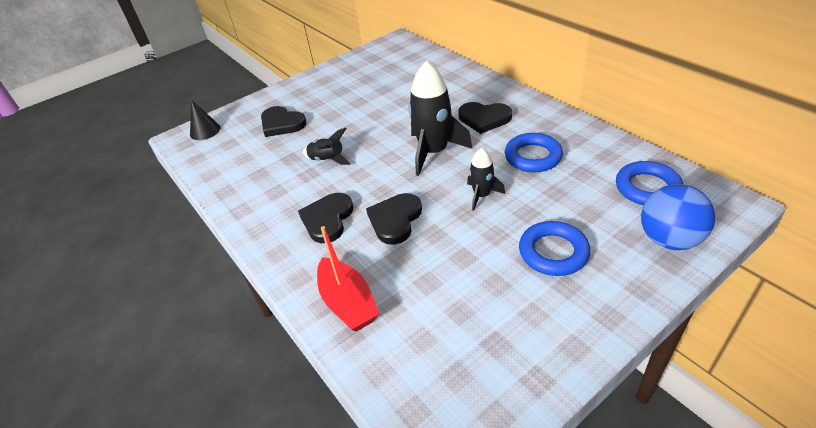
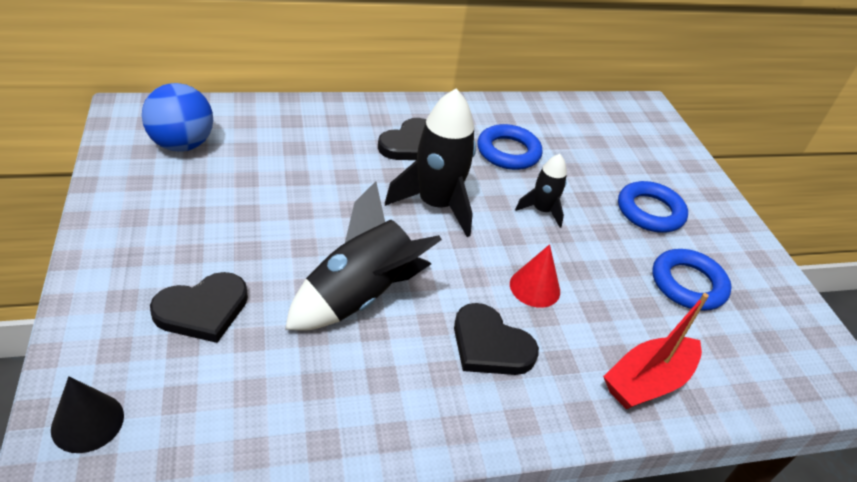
camera: 75 degrees left, 0 degrees up
black rocket [303,127,350,165] -> black rocket [285,181,442,331], size x1.85
red boat [317,226,380,331] -> red boat turned 150 degrees clockwise [603,293,709,409]
black heart [366,193,422,245] -> red cone [510,244,560,308]
blue ring [616,161,683,205] -> blue ring moved to [652,249,731,311]
blue ball [641,184,715,250] -> blue ball moved to [142,83,213,152]

